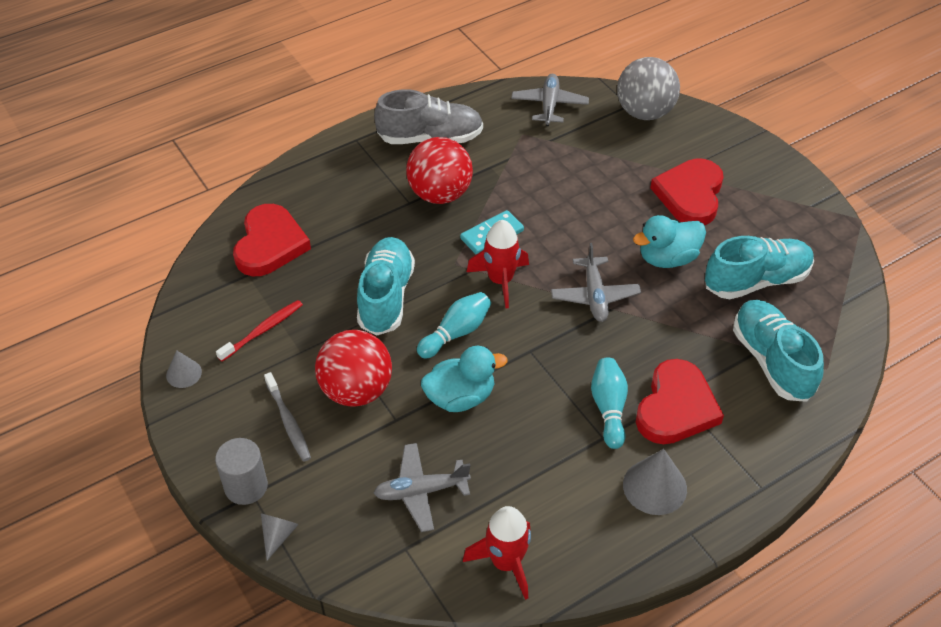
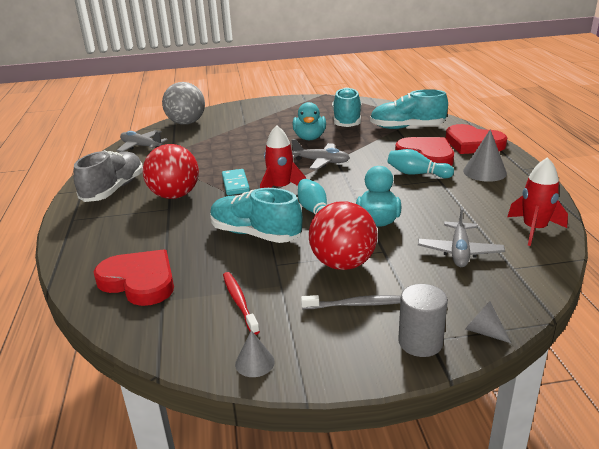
camera: 65 degrees left, 20 degrees down
red heart [650,158,724,225] -> red heart moved to [446,124,507,154]

